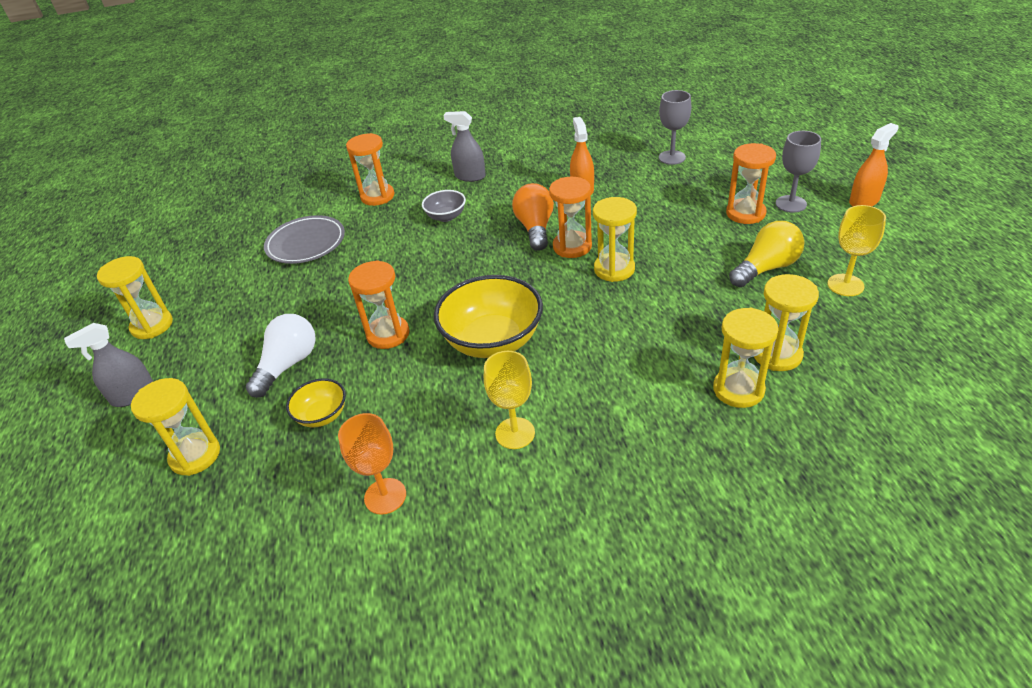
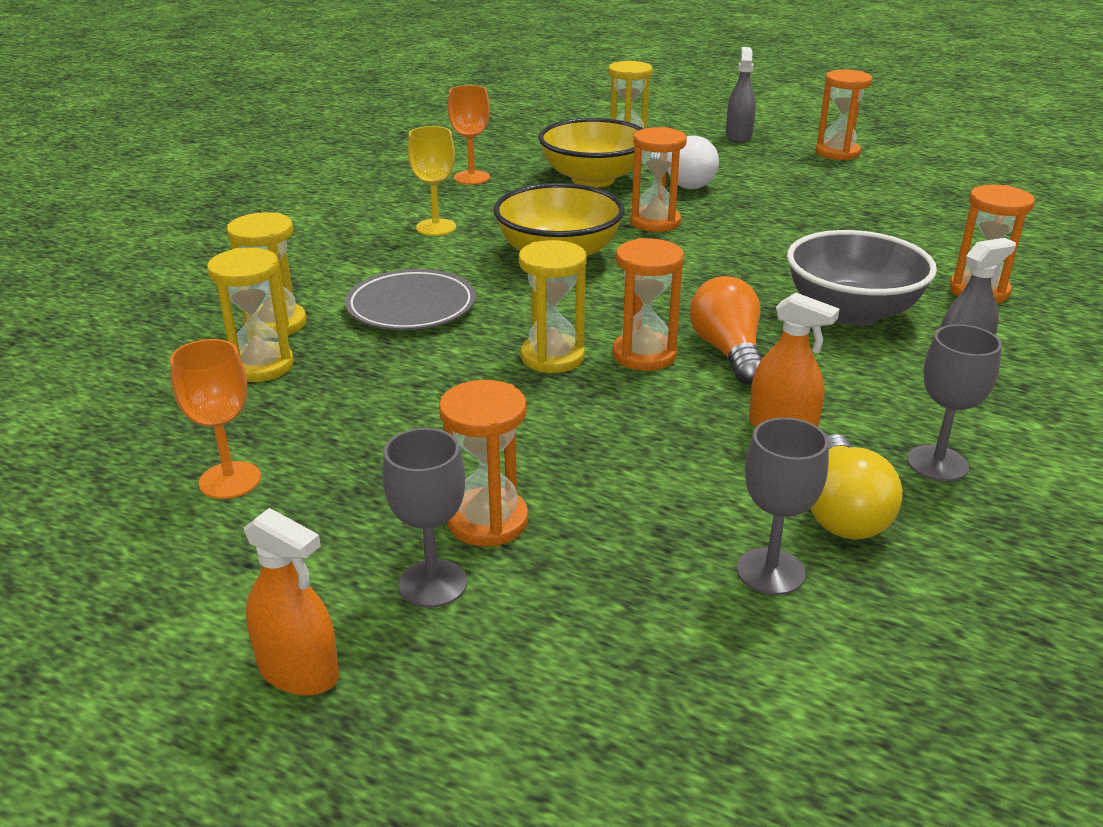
camera: 125 degrees right, 10 degrees down
yellow hourglass [97,256,173,339] -> orange hourglass [816,70,872,160]
grey plate [264,215,345,264] -> grey plate moved to [345,269,476,330]
yellow bowl [286,378,346,428] -> yellow bowl [538,118,644,188], size x1.95
grey bowl [422,190,466,222] -> grey bowl [787,230,937,326], size x1.95
orange light bulb [512,183,554,251] -> orange light bulb turned 135 degrees counterclockwise [690,276,762,385]
yellow light bulb [729,221,805,287] -> yellow light bulb moved to [810,434,903,540]
yellow goblet [827,205,886,296] -> orange goblet [170,339,261,499]
orange spray bottle [849,123,899,207] -> orange spray bottle turned 60 degrees counterclockwise [244,508,339,696]
none -> grey goblet [907,325,1002,481]

